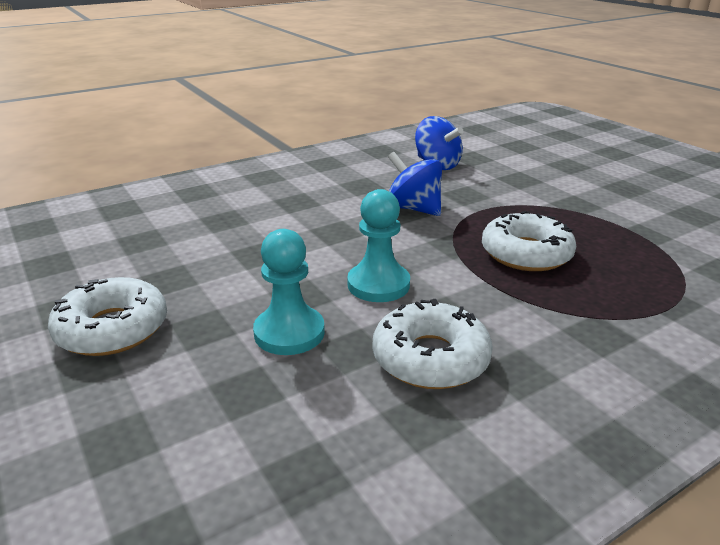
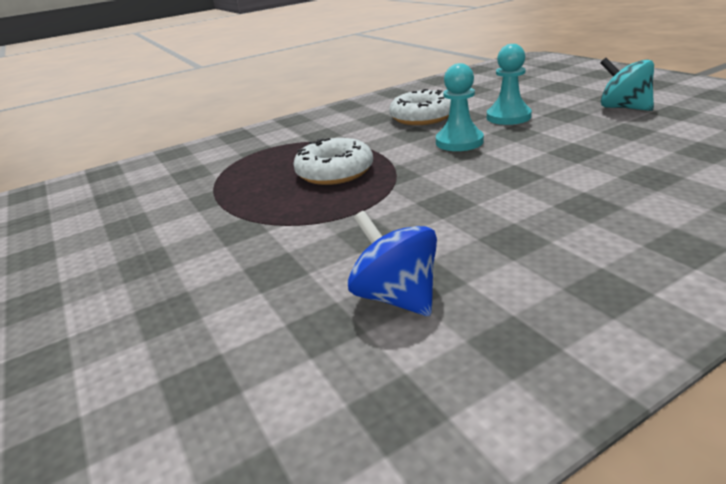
camera: 175 degrees left, 0 degrees up
white donut [48,277,167,356] -> turquoise spinning top [600,58,654,111]
blue spinning top [388,152,442,216] -> none

